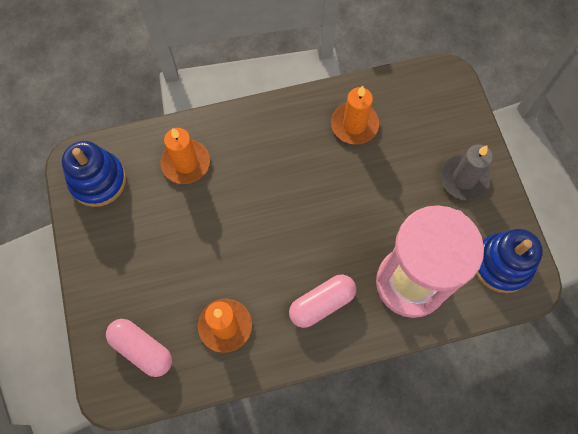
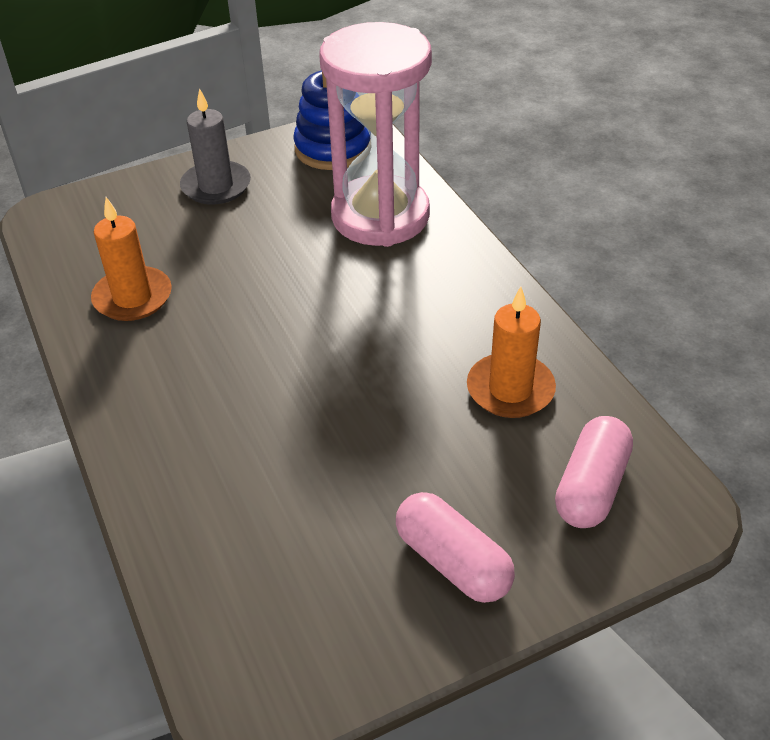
camera: 100 degrees left, 25 degrees down
blue stacking toy [62,141,126,207] -> none
orange candle [161,128,210,184] -> none
pink capsule [289,274,356,328] -> pink capsule moved to [396,492,515,603]

